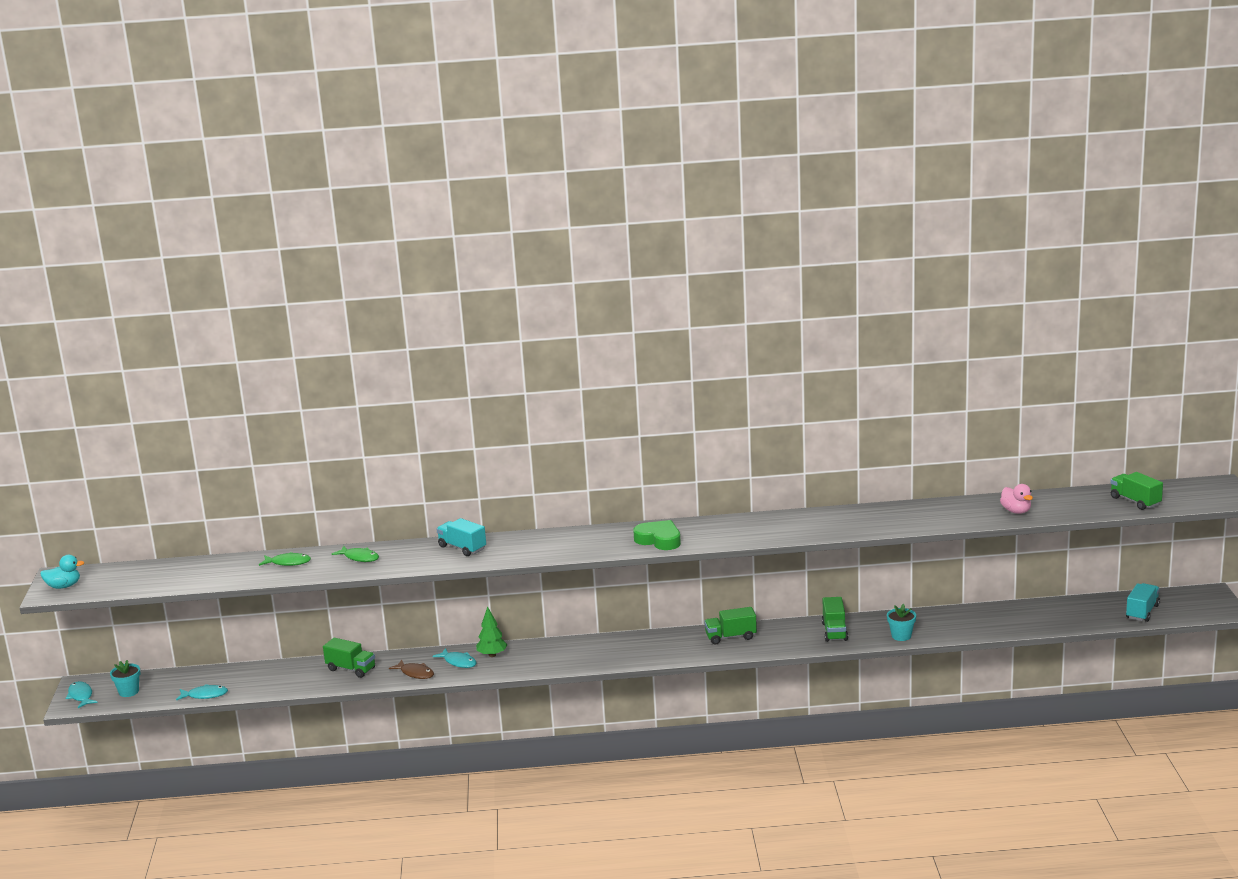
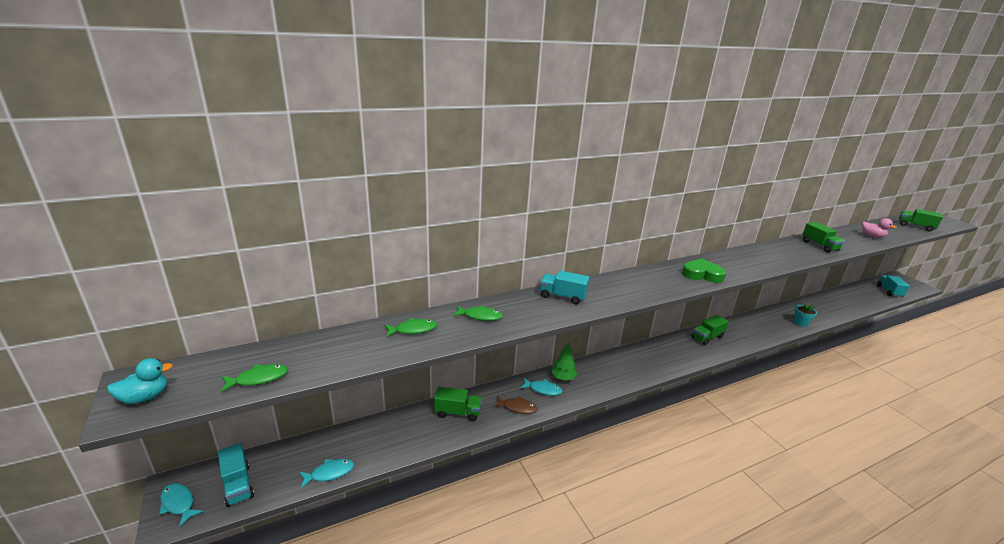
camera: 25 degrees left, 5 degrees up
turquoise flower pot [110,660,140,697] -> turquoise truck [218,443,254,507]
green truck [822,597,848,642] -> green truck moved to [802,222,845,253]
none -> green fish [221,364,288,393]

